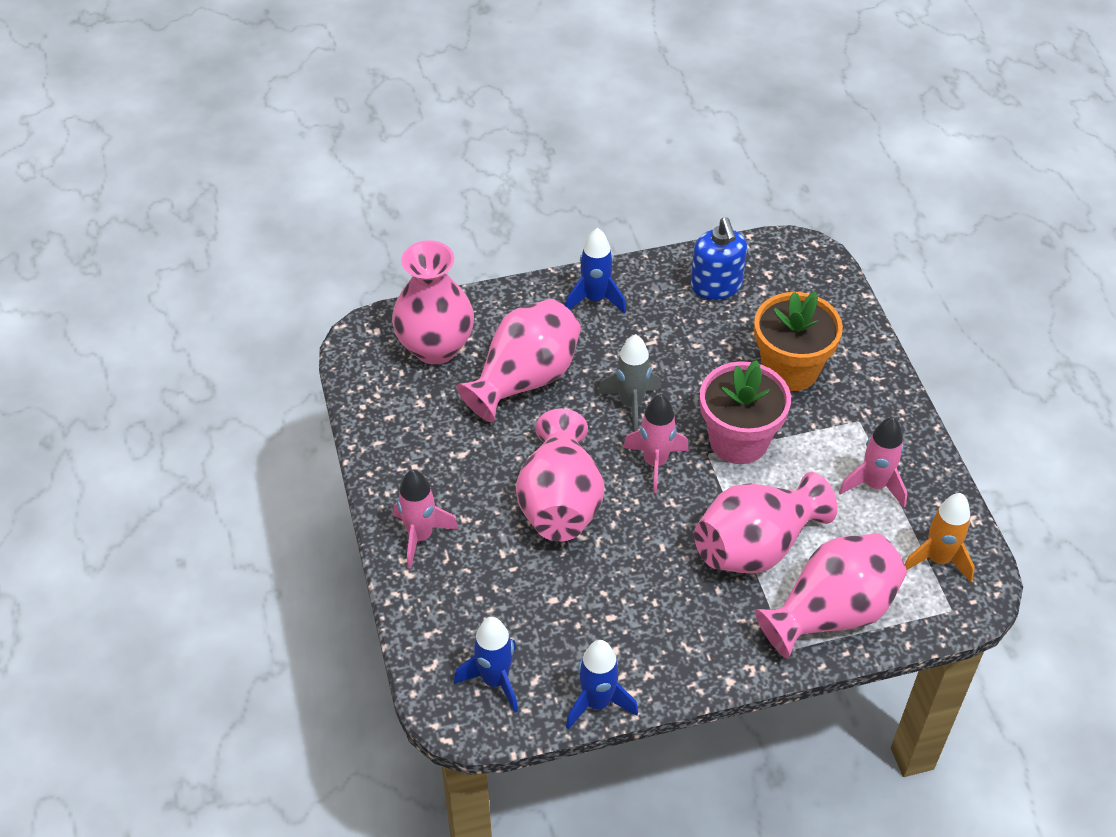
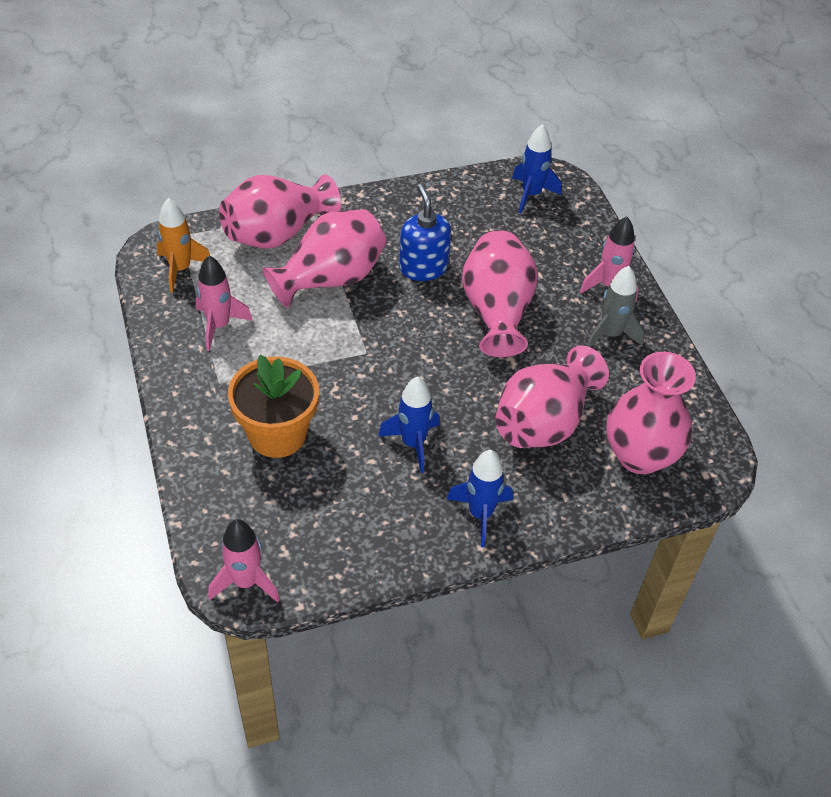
camera: 175 degrees right, 0 degrees up
blue rocket [566,640,638,730] -> blue rocket moved to [378,377,440,473]
grey rocket [598,334,661,432] -> grey rocket moved to [587,266,645,348]
pink rocket [623,394,689,493] -> pink rocket moved to [208,519,280,603]
blue soap dispenser [690,217,747,300] -> blue soap dispenser moved to [399,184,451,281]
pink flower pot [700,360,791,464] -> none

